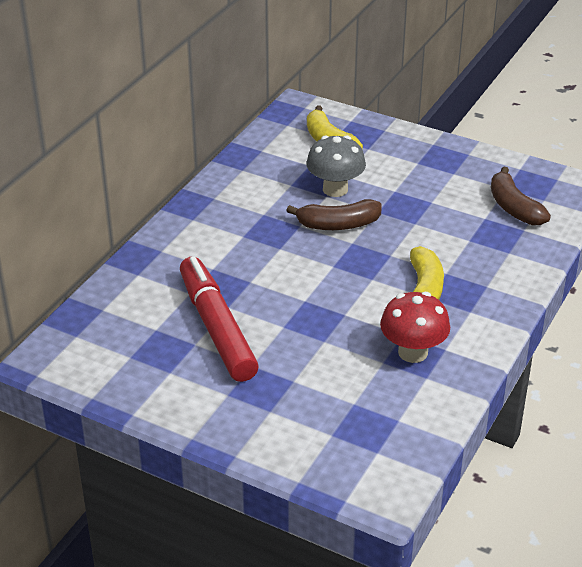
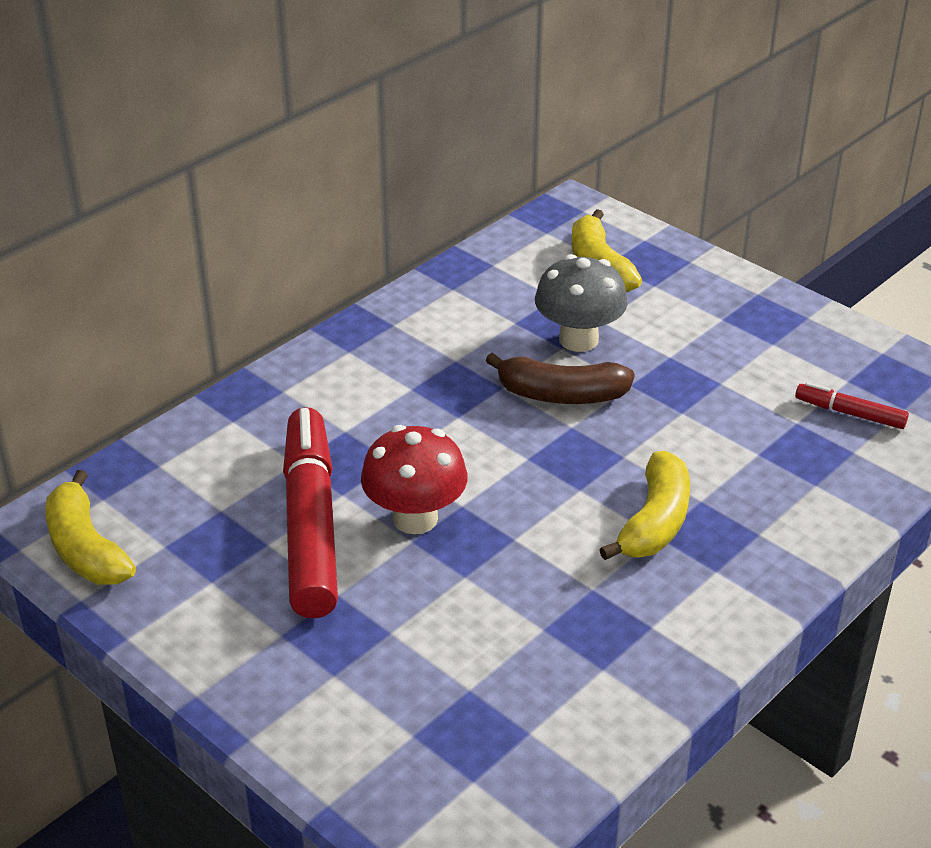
camera: 15 degrees right, 0 degrees up
red mushroom [380,292,450,363] -> red mushroom moved to [361,425,467,534]
brown banana [491,167,551,225] -> red marker [795,382,909,429]
none -> yellow banana [45,470,136,585]

